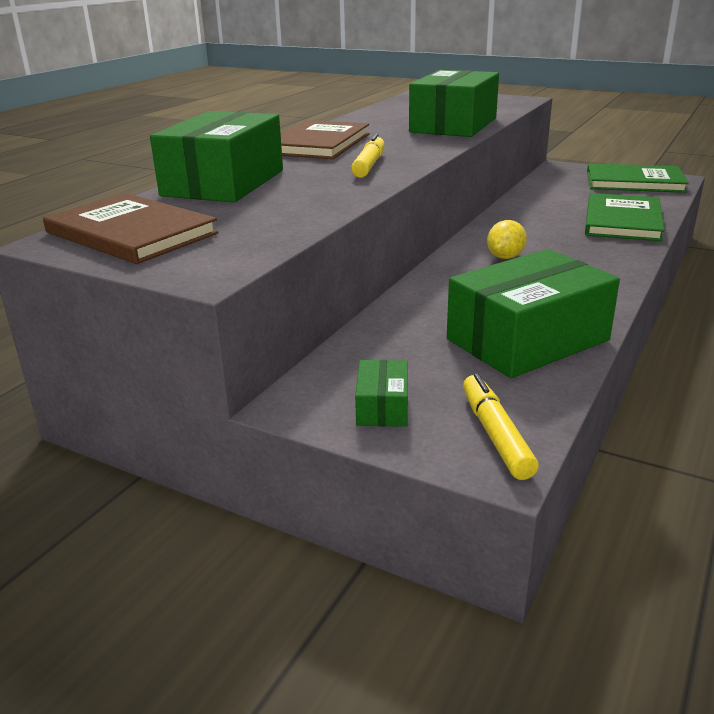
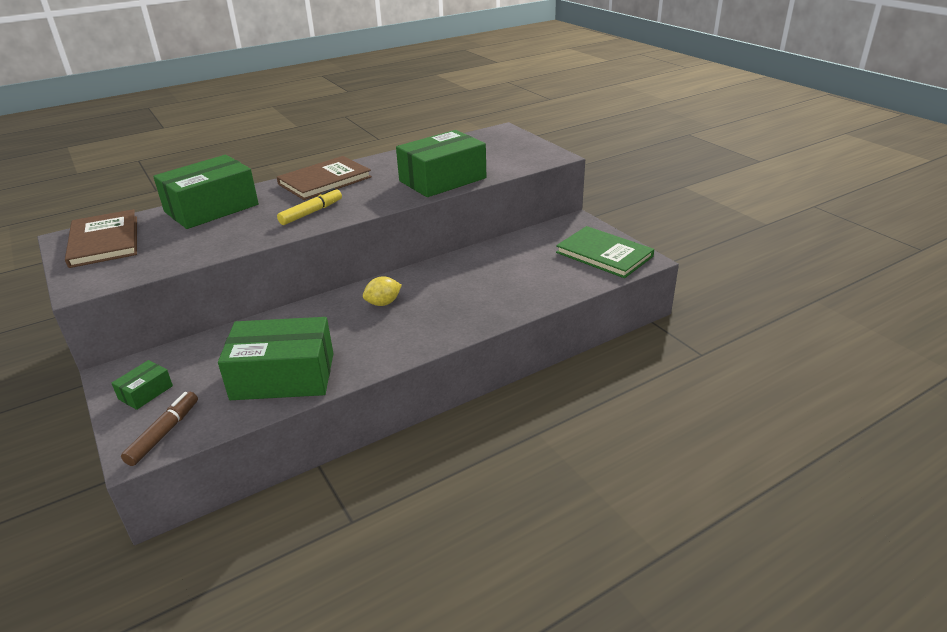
camera: 30 degrees right, 5 degrees up
yellow marker [463,373,539,480] -> brown marker [121,392,198,466]
green book [585,193,665,241] -> none

